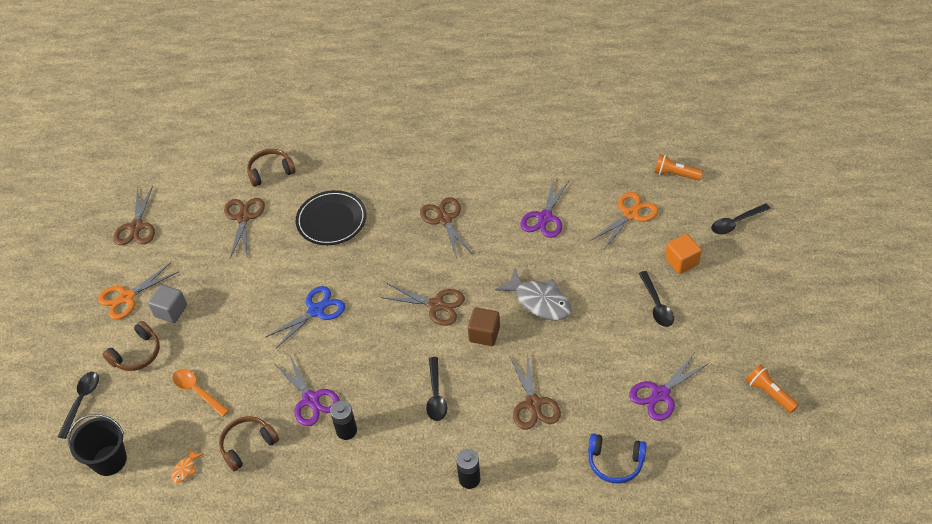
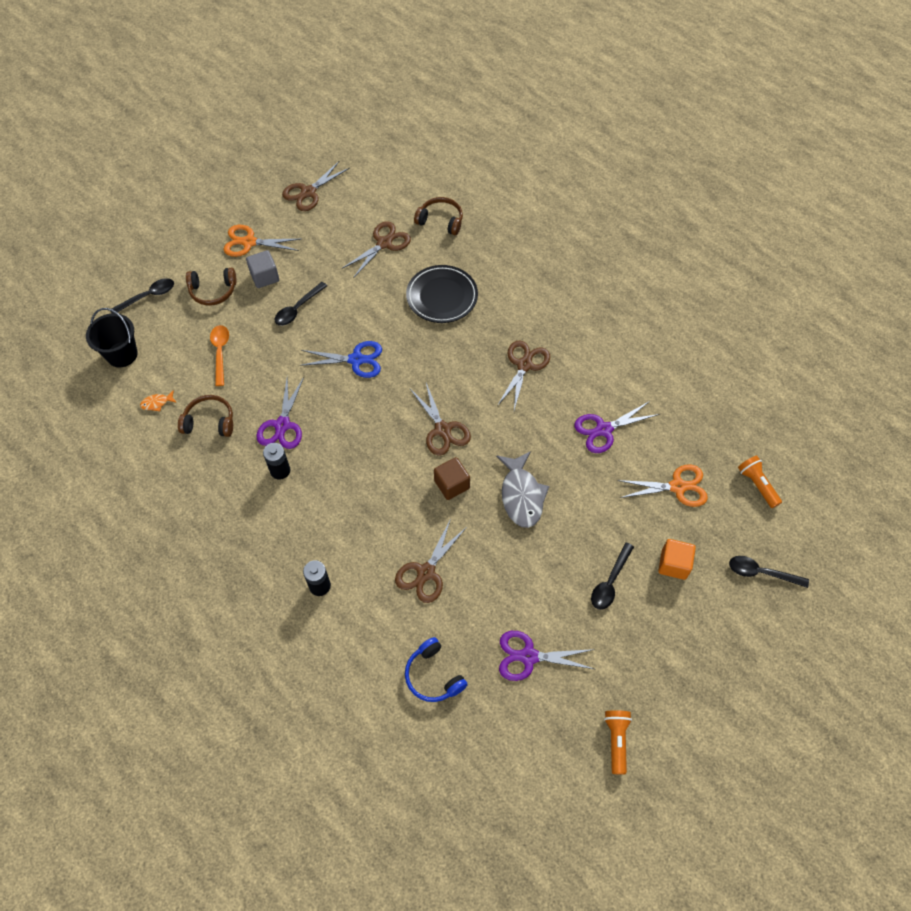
camera: 40 degrees right, 10 degrees up
black spoon [426,357,447,421] -> black spoon moved to [275,282,327,326]

